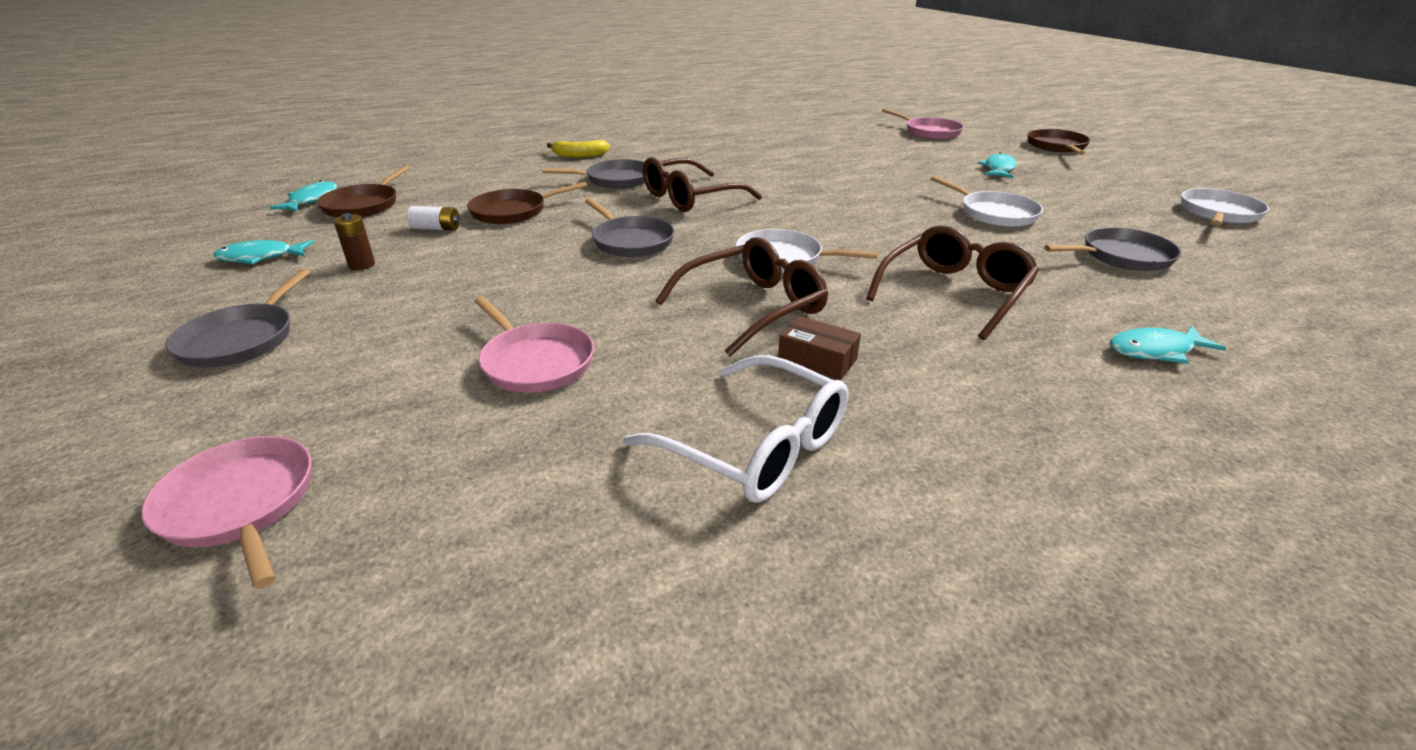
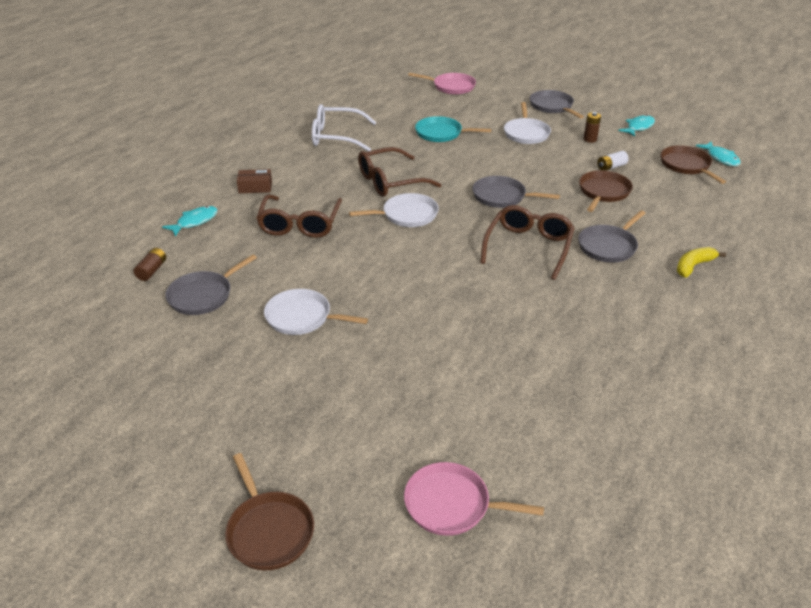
camera: 145 degrees right, 5 degrees up
pink pan [474,297,594,393] -> turquoise pan [415,116,492,142]
brown glasses [655,237,828,356] -> brown glasses turned 45 degrees clockwise [358,147,442,196]
brown box [778,316,861,380] -> brown box moved to [237,169,272,193]
turquoise fish [978,152,1017,178] -> none
white pan [1181,188,1269,226] -> white pan moved to [504,102,551,144]
none -> brown battery [134,248,166,281]

